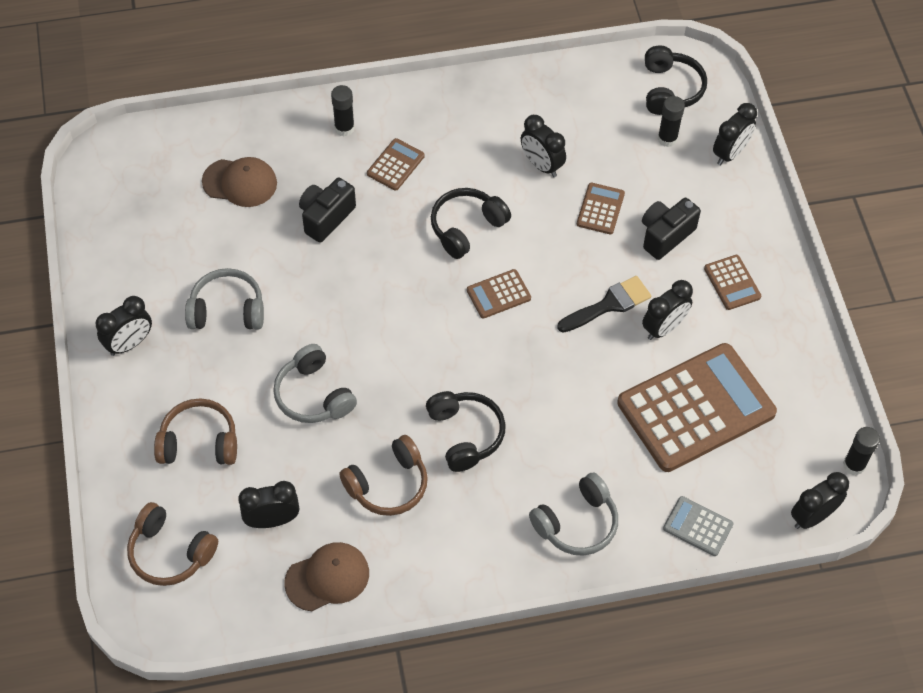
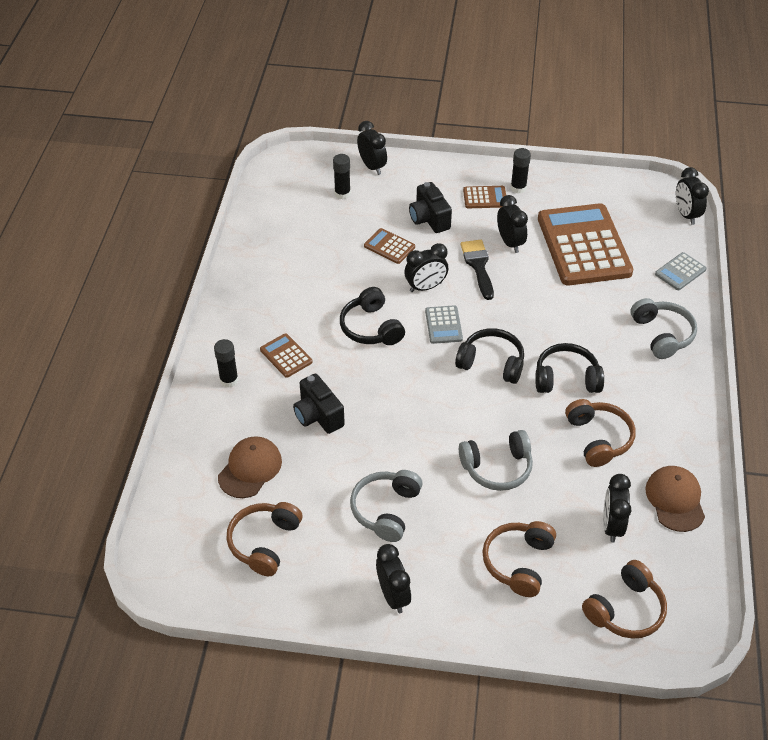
camera: 70 degrees left, 10 degrees down
brown calculator [467,269,531,319] -> grey calculator [425,305,463,344]
black clock [521,115,566,177] -> black clock moved to [404,243,448,292]
black headphones [645,45,707,115] -> black headphones moved to [455,328,524,384]
black glue stick [843,427,880,475] -> black glue stick moved to [510,148,531,193]
none -> brown headphones [226,502,302,576]

